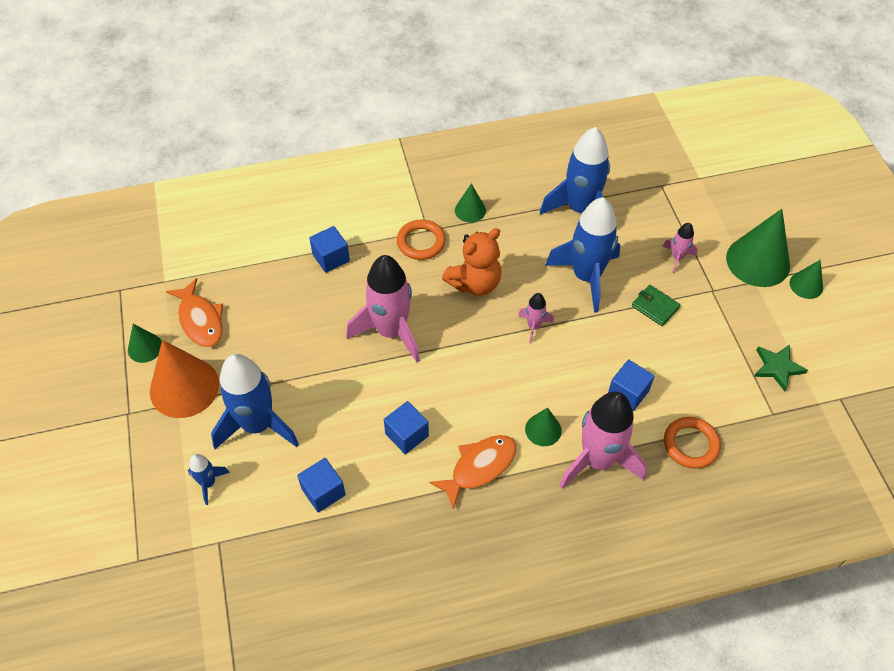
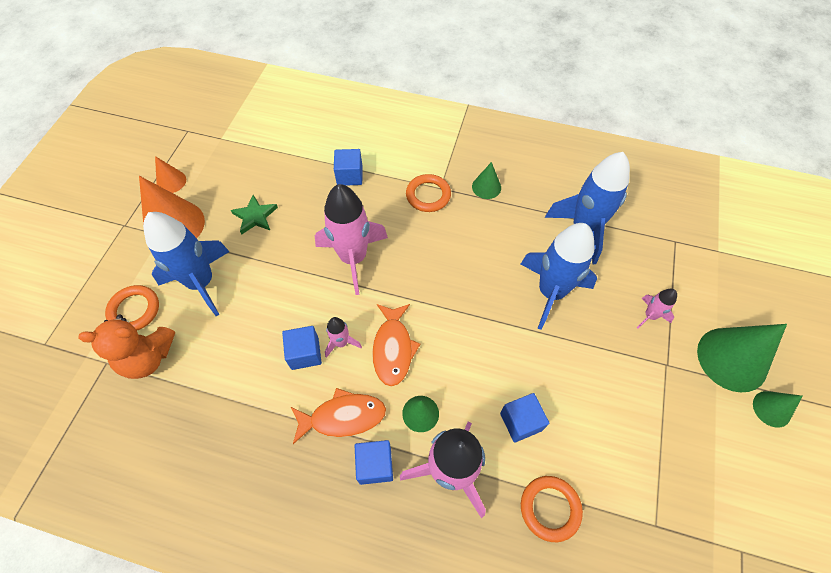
camera: 30 degrees right, 5 degrees up
green cone [128,324,162,363] -> orange cone [155,156,186,193]
orange fish [166,278,223,347] -> orange fish moved to [372,304,421,387]
blue rocket [188,454,230,505] -> orange ring [105,285,159,330]
blue cube [297,458,346,513] -> blue cube moved to [355,440,393,485]
orange teddy bear [442,228,502,296] -> orange teddy bear moved to [78,314,175,379]
pink rocket [518,293,554,344] -> pink rocket moved to [325,317,362,358]
green wallet [632,285,680,326] -> none
green star [754,345,808,391] -> green star moved to [231,195,278,234]

